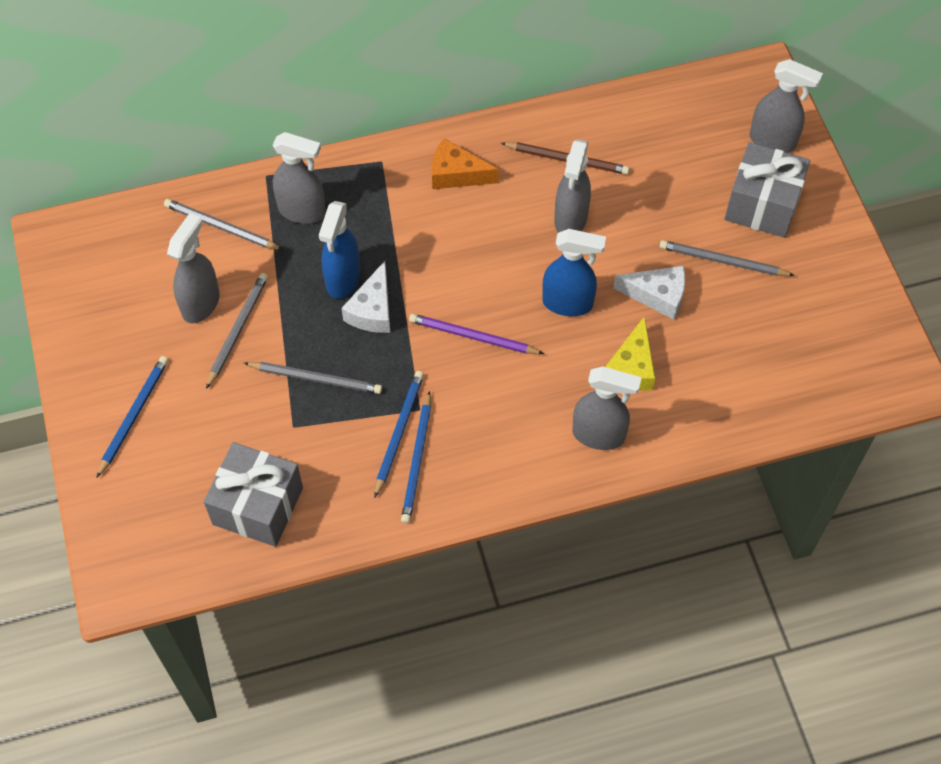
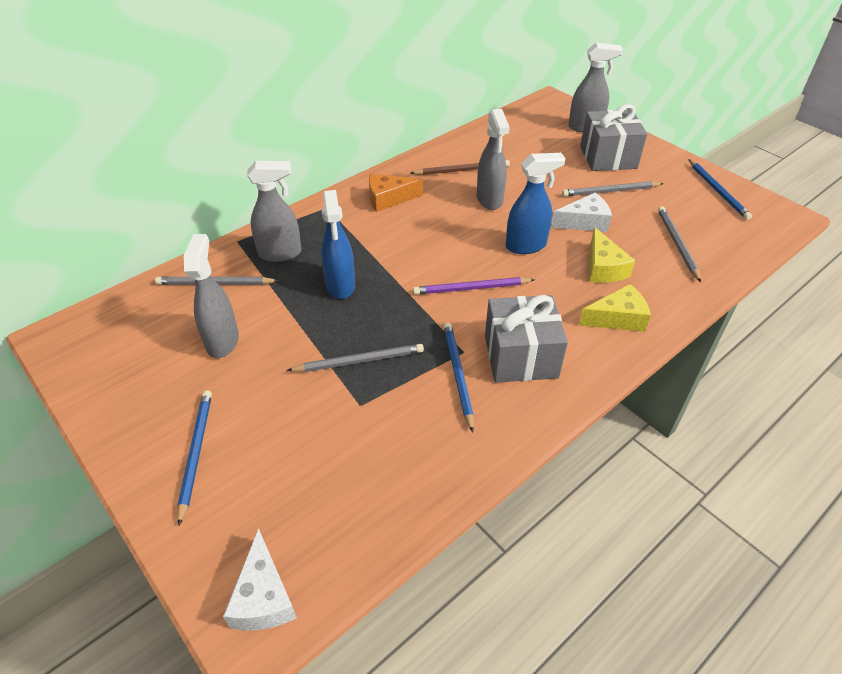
camera: 25 degrees left, 15 degrees down
grey gift [204,442,303,547] -> grey gift moved to [485,295,568,383]
grey pencil [206,273,268,389] -> grey pencil moved to [658,206,701,282]
white cheese [341,261,390,333] -> white cheese moved to [223,528,297,631]
blue pencil [401,391,431,524] -> blue pencil moved to [688,159,752,220]
grey spray bottle [572,366,642,450] -> yellow cheese [578,284,651,332]

